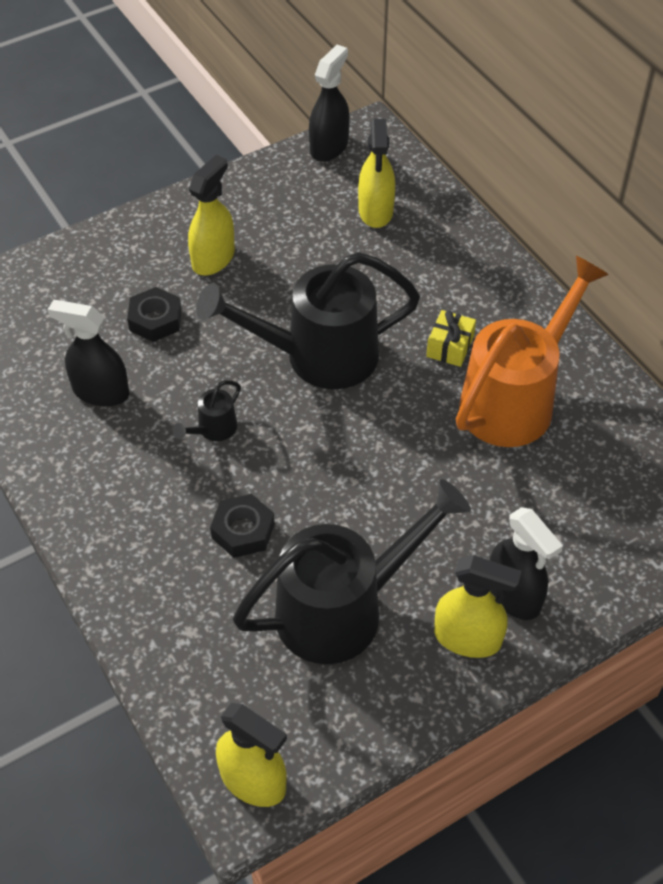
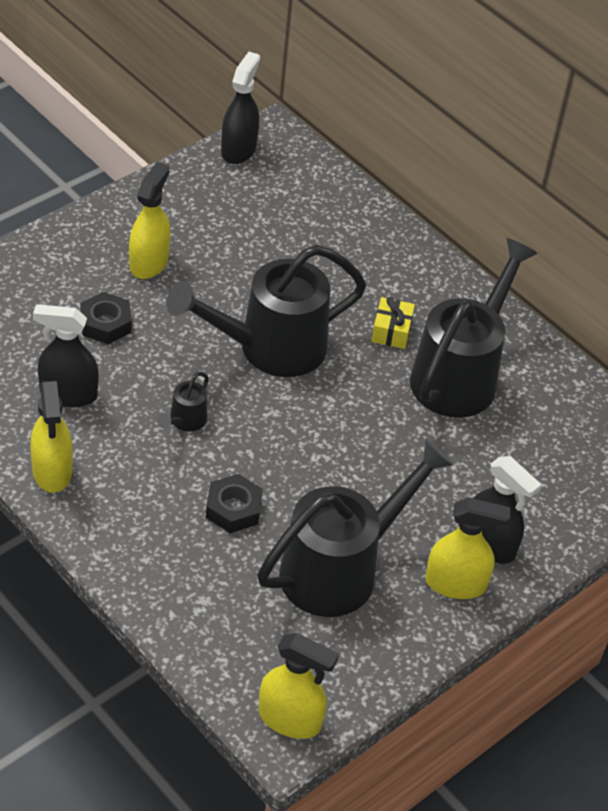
camera: 15 degrees left, 5 degrees down
yellow spray bottle [358,119,395,228] -> yellow spray bottle moved to [30,381,73,493]
orange watering can [456,256,609,447] -> black watering can [410,238,538,418]

